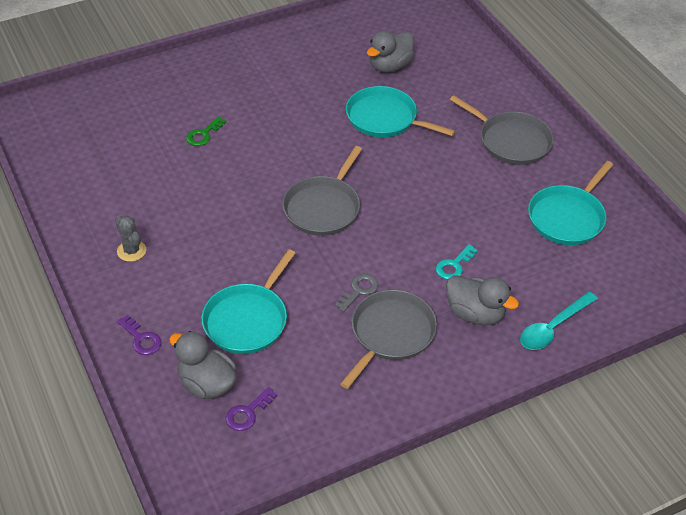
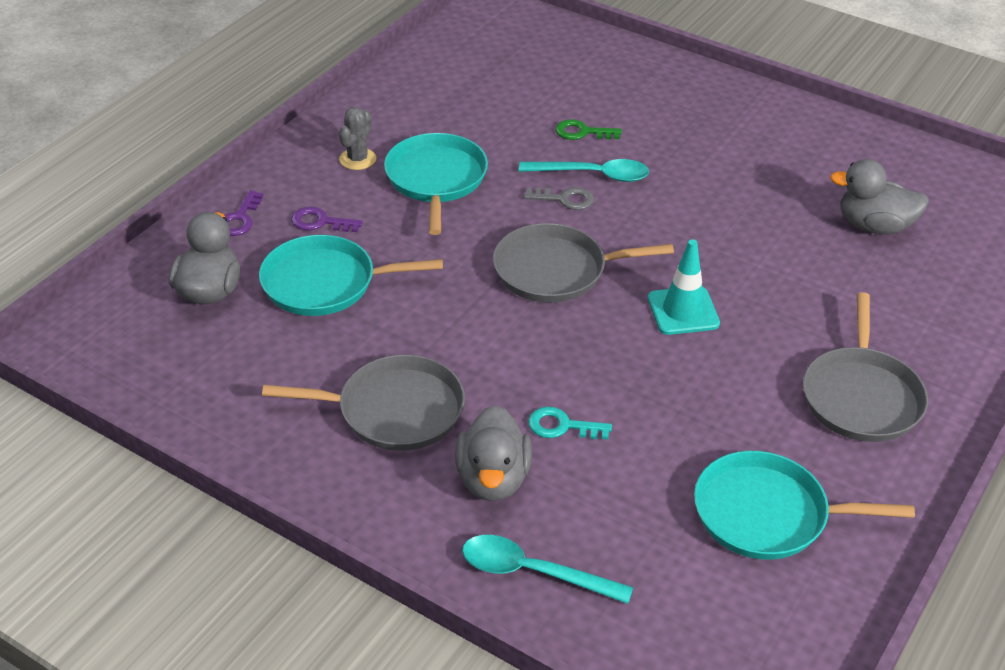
camera: 60 degrees right, 5 degrees down
purple key [225,387,277,431] -> purple key moved to [291,207,363,232]
grey key [335,274,378,312] -> grey key moved to [524,187,594,210]
turquoise pan [346,86,455,137] -> turquoise pan moved to [384,133,488,235]
none -> turquoise spoon [519,159,649,182]
none -> turquoise traffic cone [648,239,720,335]

